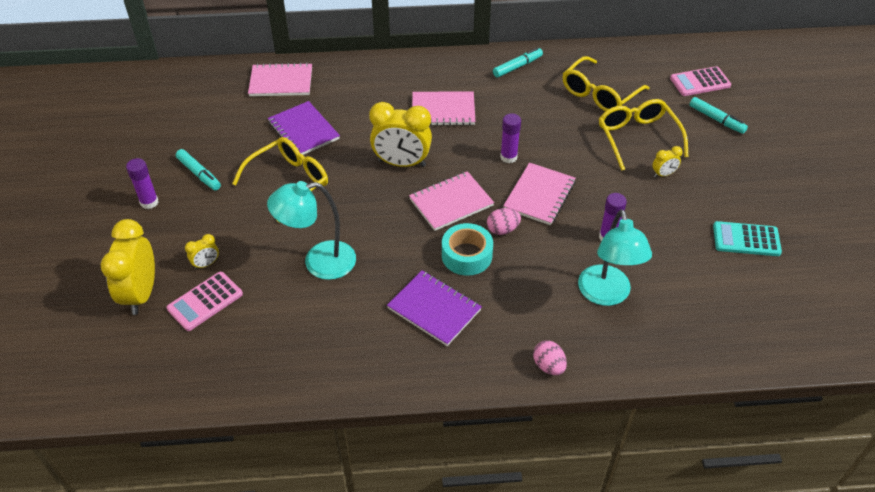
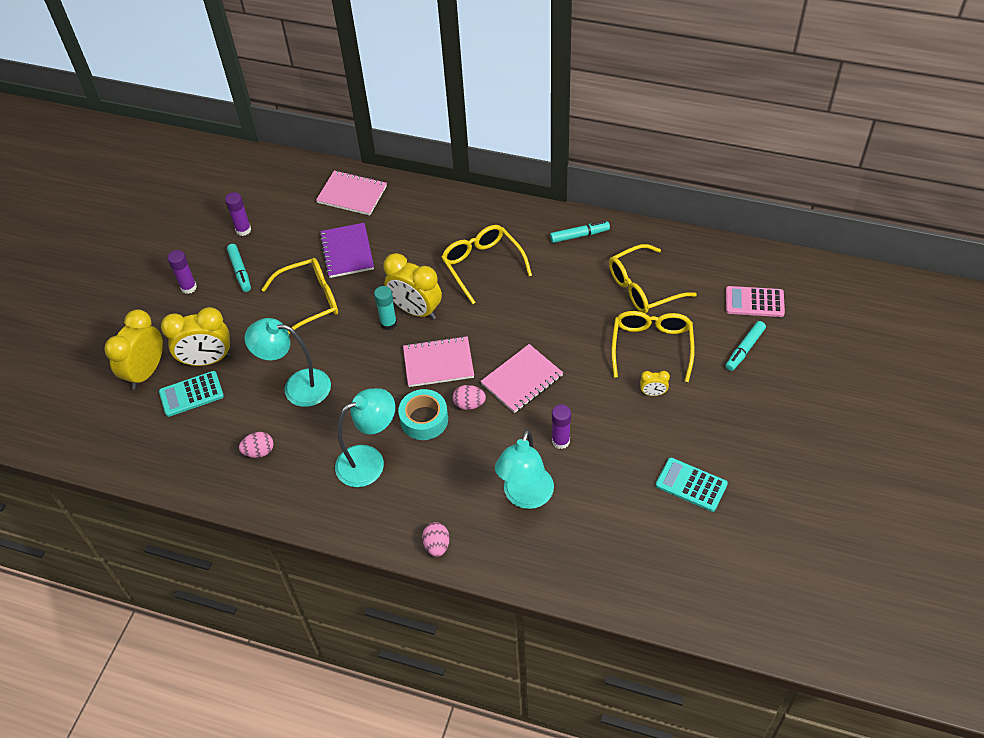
camera: 25 degrees right, 5 degrees up
pink calculator [166,271,243,331] -> turquoise calculator [159,371,224,417]
yellow clock [185,234,219,270] -> yellow clock [161,307,231,366], size x2.18
purple notebook [387,270,482,346] -> turquoise lamp [335,388,395,487]
pink notebook [412,91,475,126] -> yellow glasses [441,225,532,305]
purple glue stick [500,114,521,163] -> purple glue stick moved to [225,192,251,236]
turquoise marker [690,97,748,134] -> turquoise marker turned 60 degrees clockwise [726,321,766,371]
none -> pink egg [239,432,274,458]
none -> turquoise glue stick [374,286,397,330]

